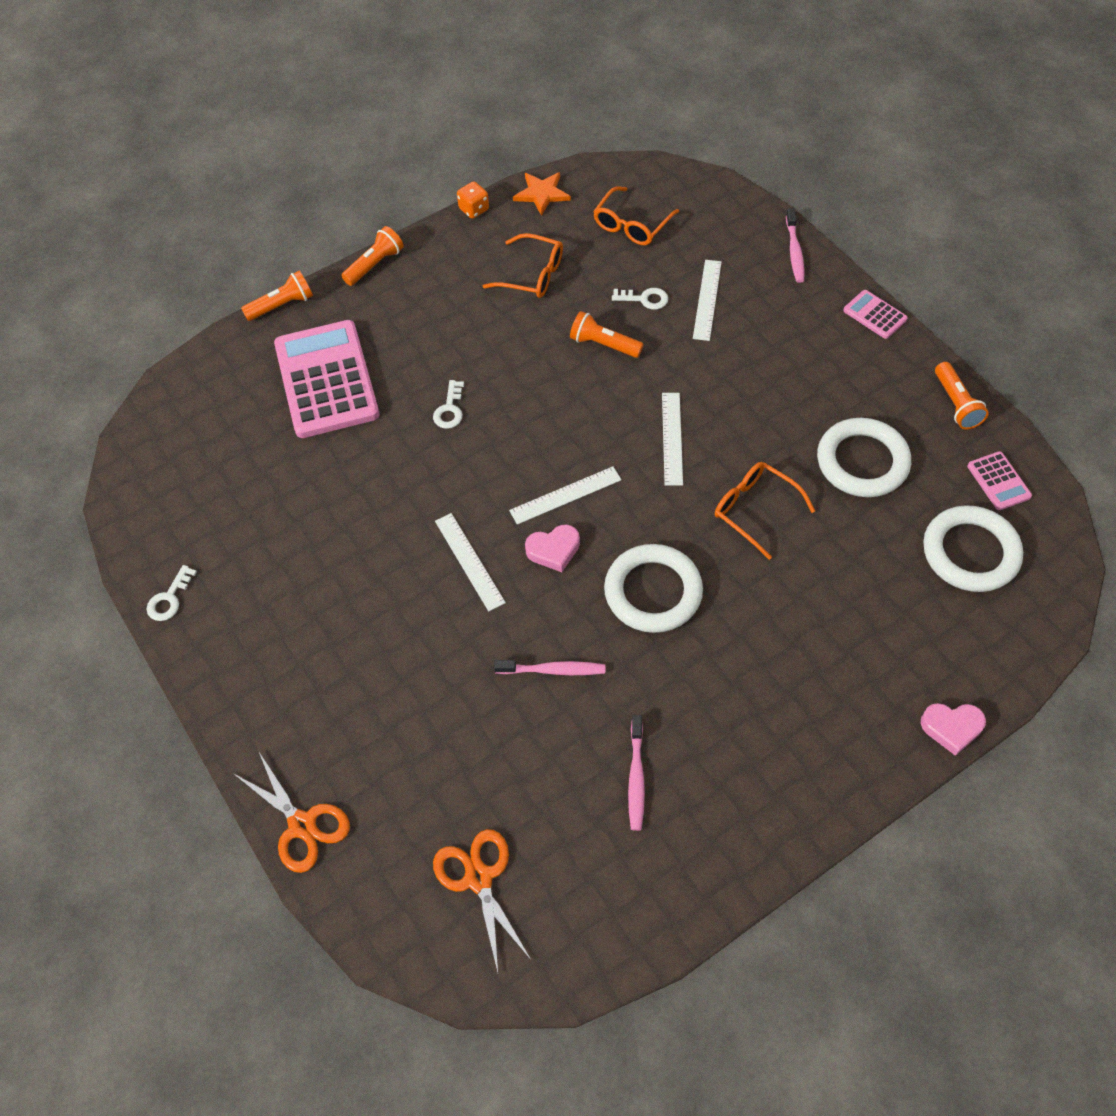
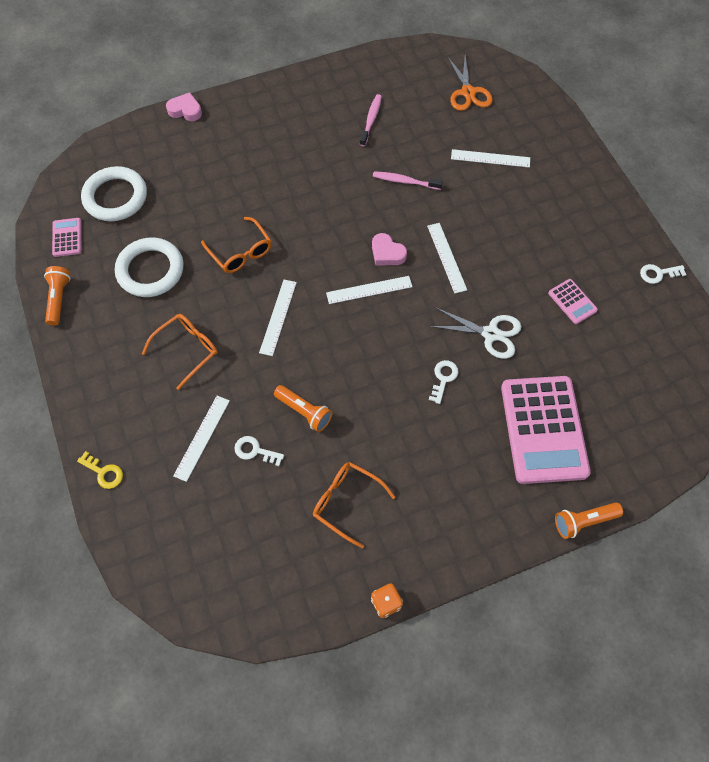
camera: 170 degrees left, 5 degrees up
white key [146,565,197,621] -> white key turned 135 degrees counterclockwise [640,264,686,284]
orange scissors [234,752,350,873] -> none
orange flashlight [341,226,404,286] -> none
orange star [513,172,571,216] -> none
pink heart [525,524,580,572] -> pink heart turned 135 degrees counterclockwise [372,233,407,265]
orange glasses [593,186,679,245] -> orange glasses moved to [142,314,218,390]
white ring [604,544,703,633] -> none
pink toothbrush [786,208,804,283] -> yellow key [77,451,123,489]
pink calculator [843,290,908,339] -> pink calculator moved to [548,279,598,324]
none -> white scissors [430,307,522,359]
none -> white ruler [451,149,530,168]

